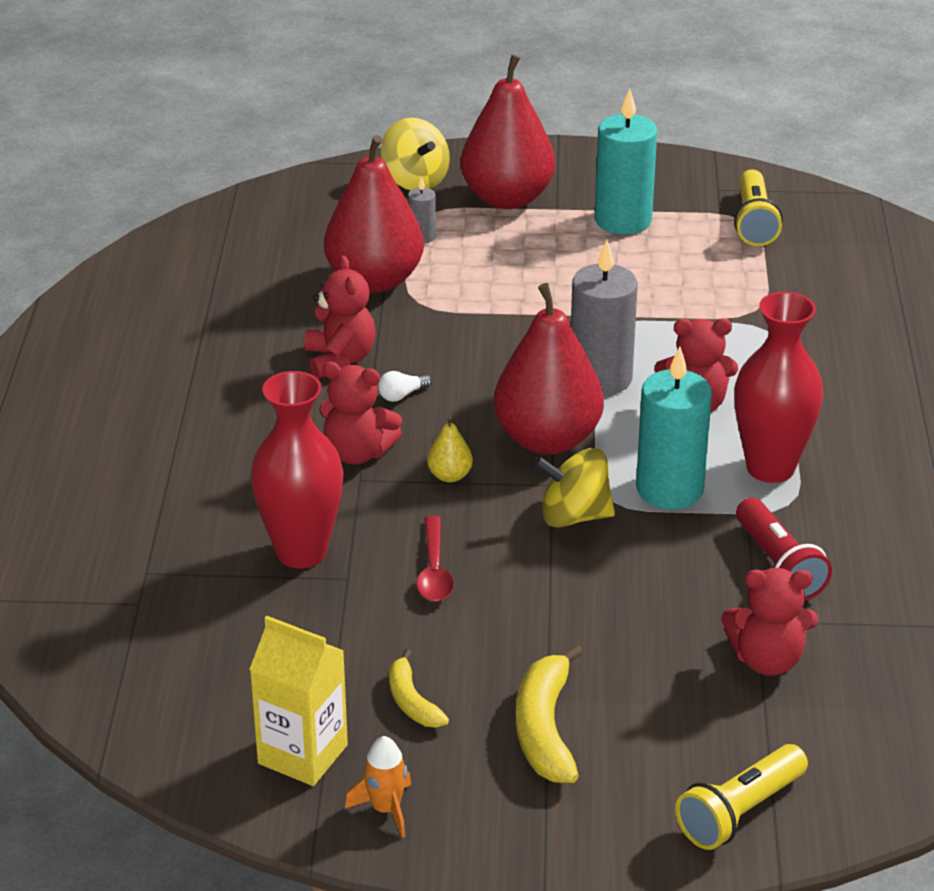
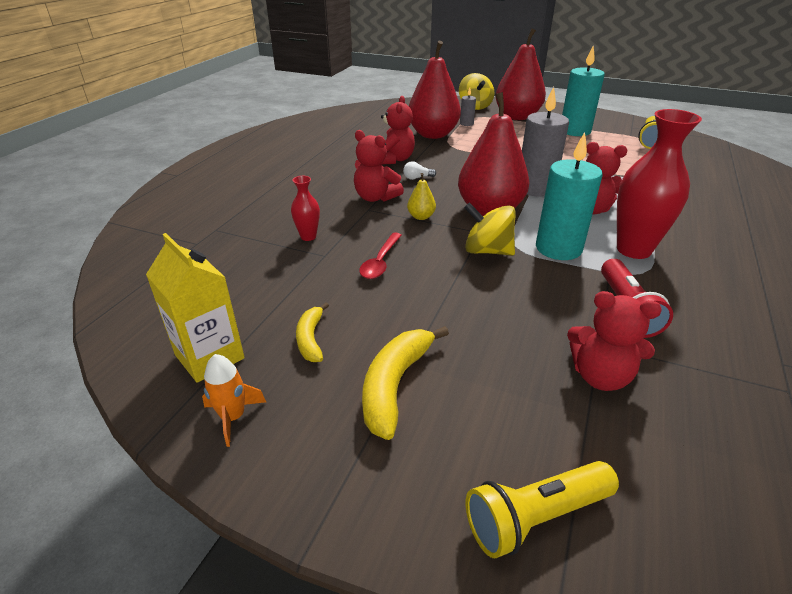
camera: 20 degrees right, 0 degrees up
red vase [250,371,344,568] -> red vase [291,176,320,241], size x0.48

